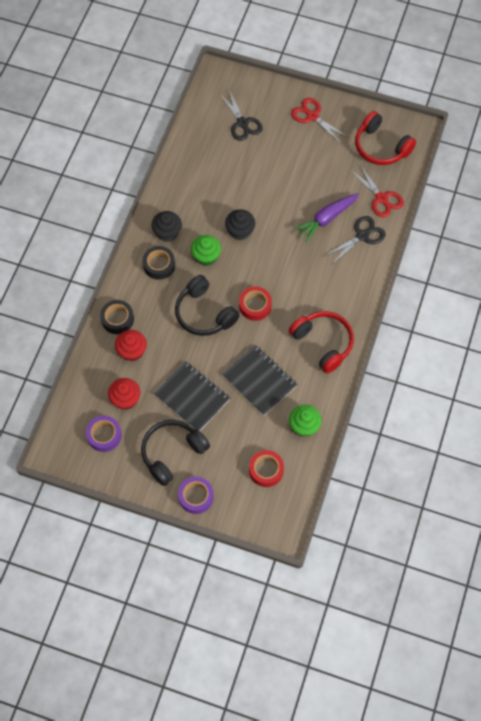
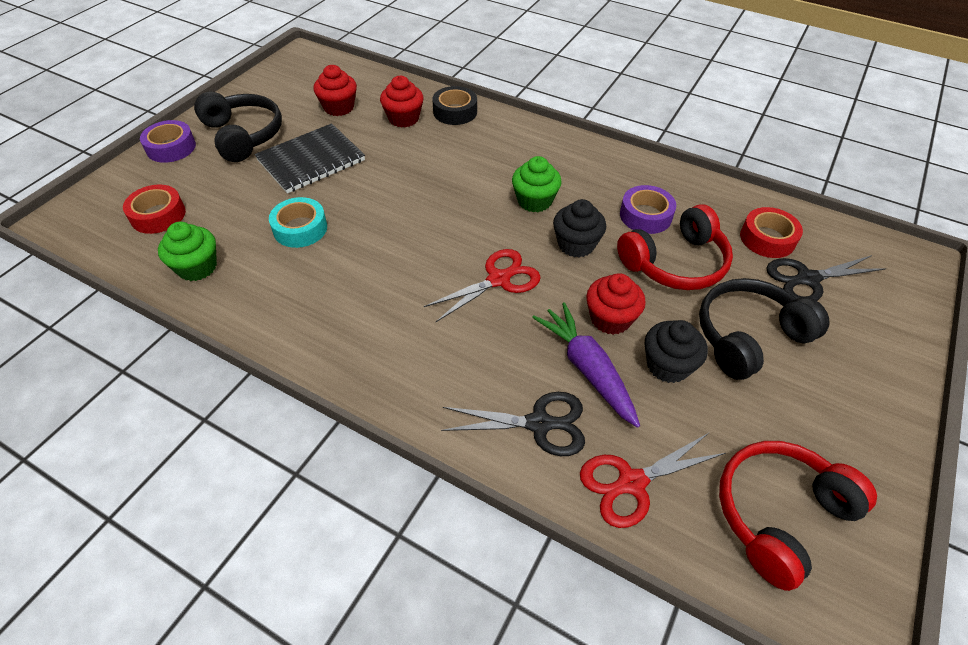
camera: 100 degrees right, 15 degrees down
purple tape [86,416,122,452] -> purple tape moved to [620,185,676,234]
black tape [142,246,175,280] -> none
black cupcake [152,211,182,242] -> black cupcake moved to [645,320,708,383]
black headphones [175,275,240,336] -> black headphones moved to [699,278,830,380]
black notebook [222,345,298,416] -> turquoise tape [269,197,327,248]
red tape [239,287,272,321] -> red tape moved to [740,207,803,258]
red headphones [289,311,354,373] -> red headphones moved to [617,204,733,290]
red scissors [291,98,349,144] -> red scissors moved to [424,249,541,322]
black scissors [325,216,386,263] -> black scissors turned 60 degrees counterclockwise [441,392,585,456]
none -> red cupcake [586,273,646,335]

